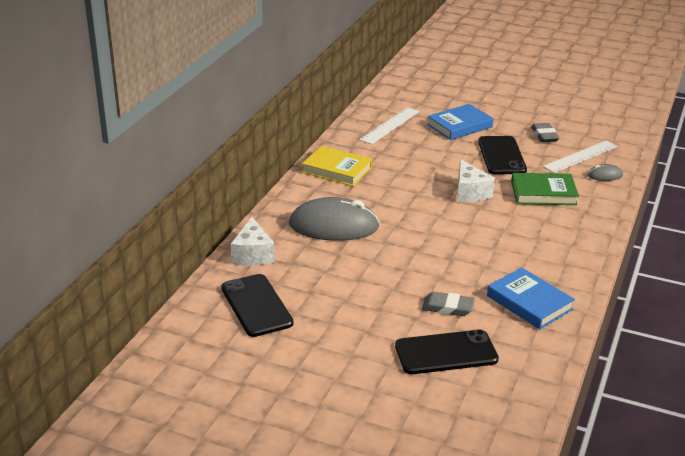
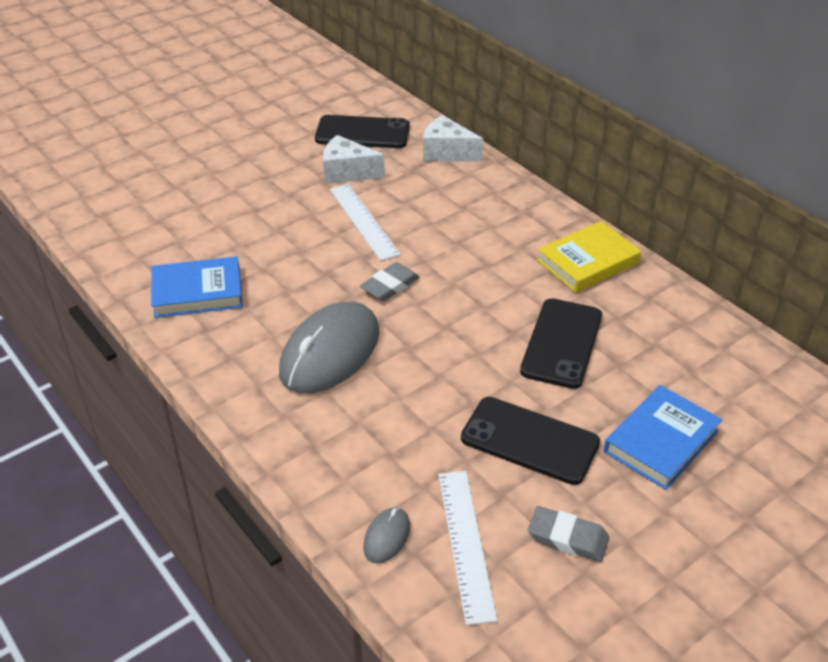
camera: 120 degrees right, 10 degrees up
grey mouse [289,197,380,241] -> grey mouse moved to [279,302,379,394]
white ruler [360,107,419,144] -> white ruler moved to [330,184,401,261]
black phone [395,329,499,374] -> black phone moved to [520,298,602,389]
grey eraser [422,292,475,316] -> grey eraser moved to [360,262,419,301]
blue book [427,104,494,140] -> blue book turned 45 degrees clockwise [604,385,722,490]
white cheese [457,159,495,202] -> white cheese moved to [323,135,385,184]
green book [511,173,579,205] -> none

